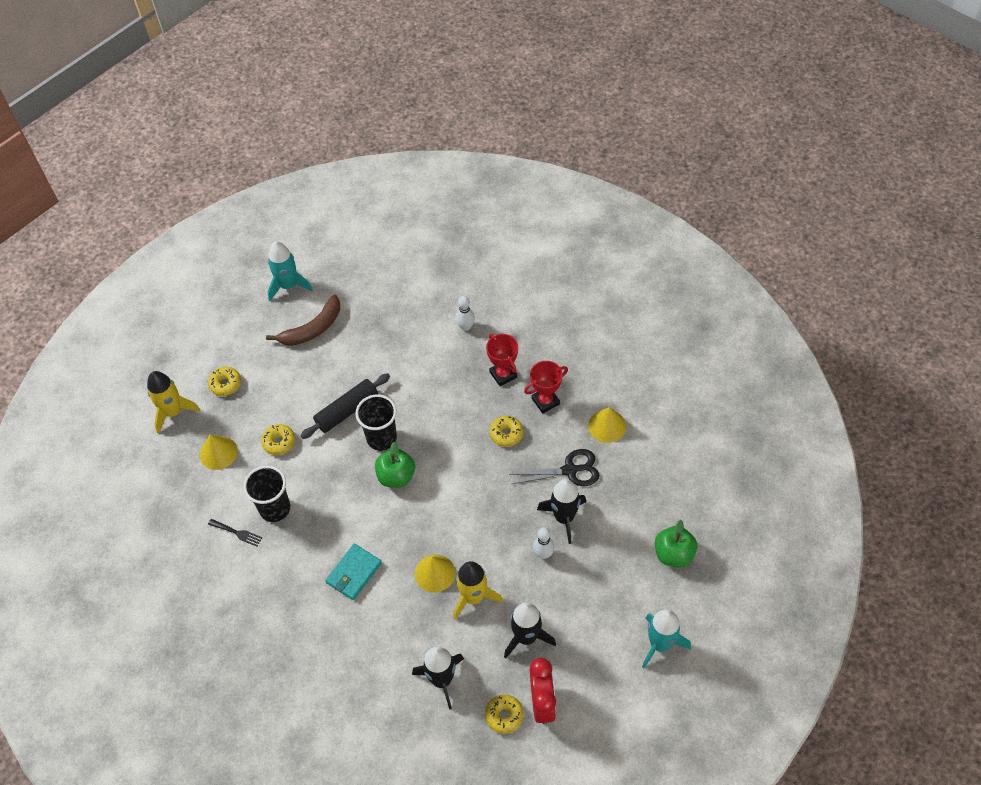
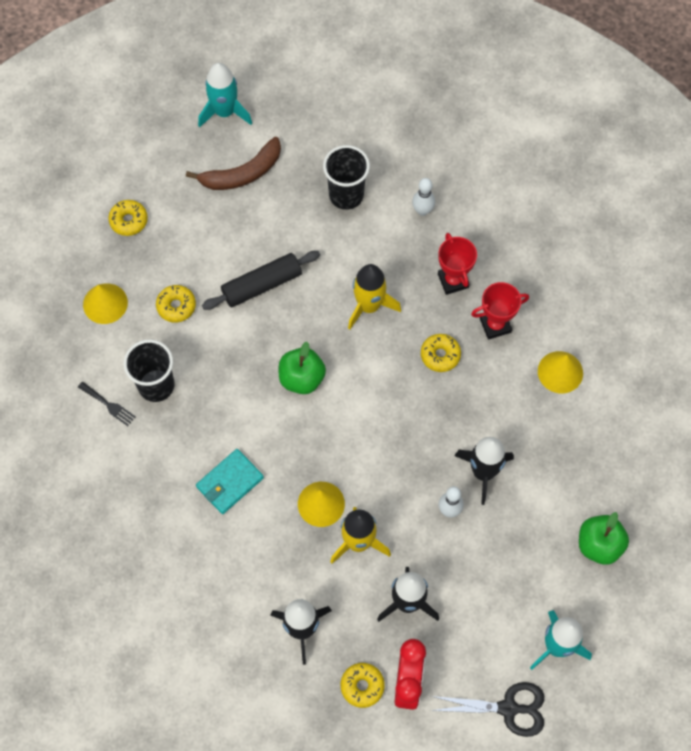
camera: 10 degrees right, 10 degrees up
yellow rocket [147,371,200,434] -> yellow rocket moved to [348,264,401,330]
black cup [355,394,397,451] -> black cup moved to [323,145,370,210]
black scissors [509,449,599,486] -> black scissors moved to [430,682,545,737]

